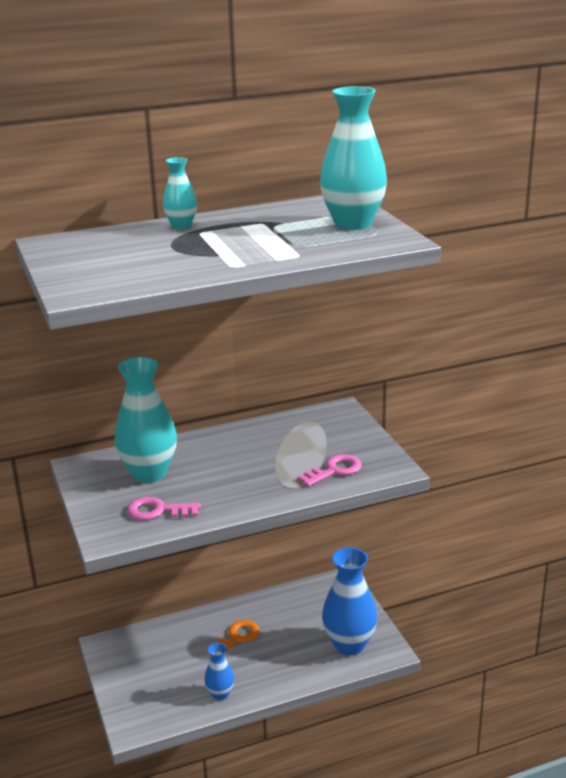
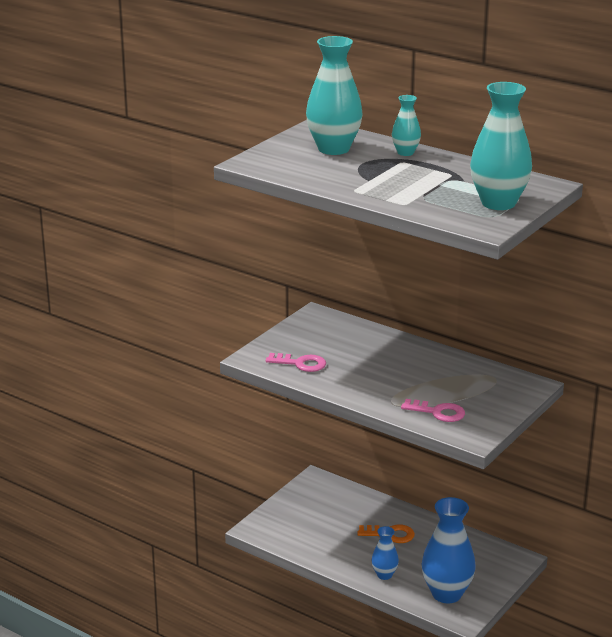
camera: 55 degrees right, 0 degrees up
turquoise vase [114,357,177,483] -> turquoise vase moved to [306,36,363,155]
pink key [127,497,201,520] -> pink key turned 135 degrees clockwise [266,353,326,372]
blue vase [204,643,235,700] -> blue vase moved to [371,526,399,580]

